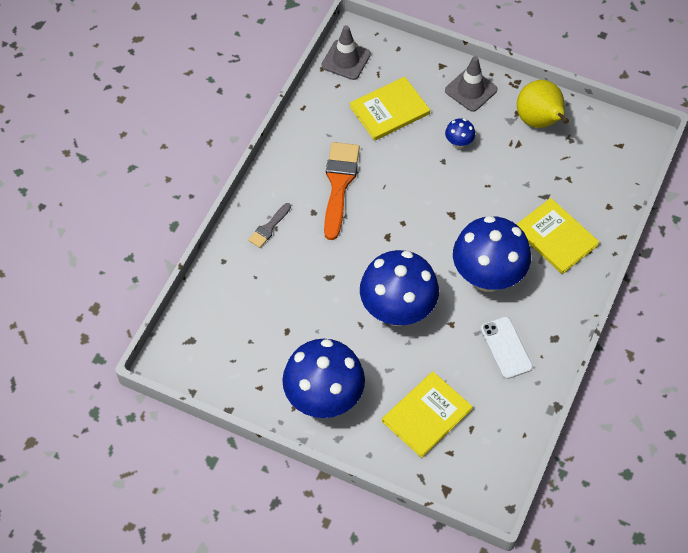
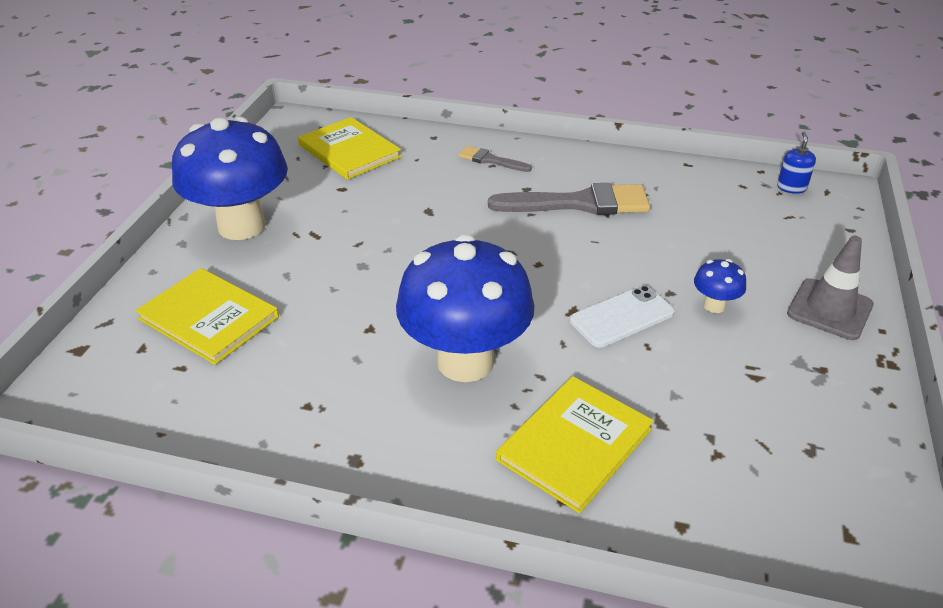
camera: 80 degrees right, 20 degrees down
grey traffic cone [321,25,371,80] -> blue soap dispenser [777,132,816,194]
orange brush [324,142,360,240] -> grey brush [488,183,650,215]
yellow book [350,77,430,141] -> yellow book moved to [298,117,401,180]
blue mushroom [360,250,439,326] -> none
white phone [480,317,533,379] -> white phone moved to [570,286,675,348]
yellow pear [517,80,569,128] -> none

